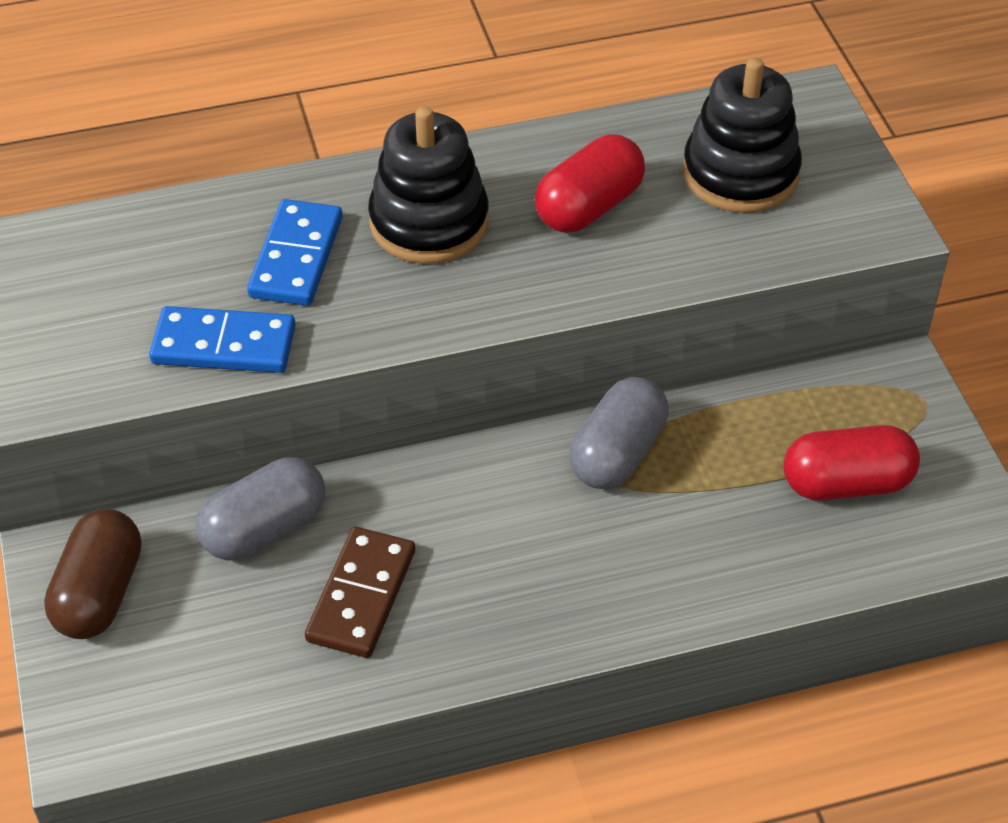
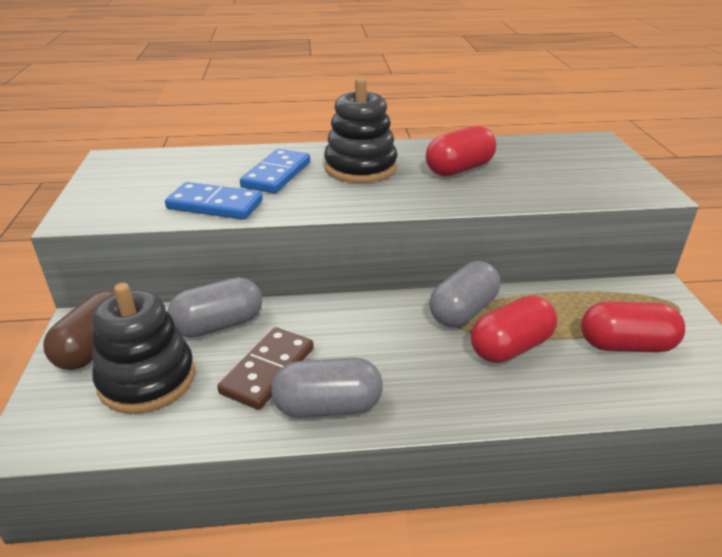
camera: 10 degrees right, 15 degrees down
black stacking toy [683,57,802,213] -> black stacking toy moved to [92,283,195,414]
none -> grey capsule [271,357,383,418]
none -> red capsule [471,296,557,363]

